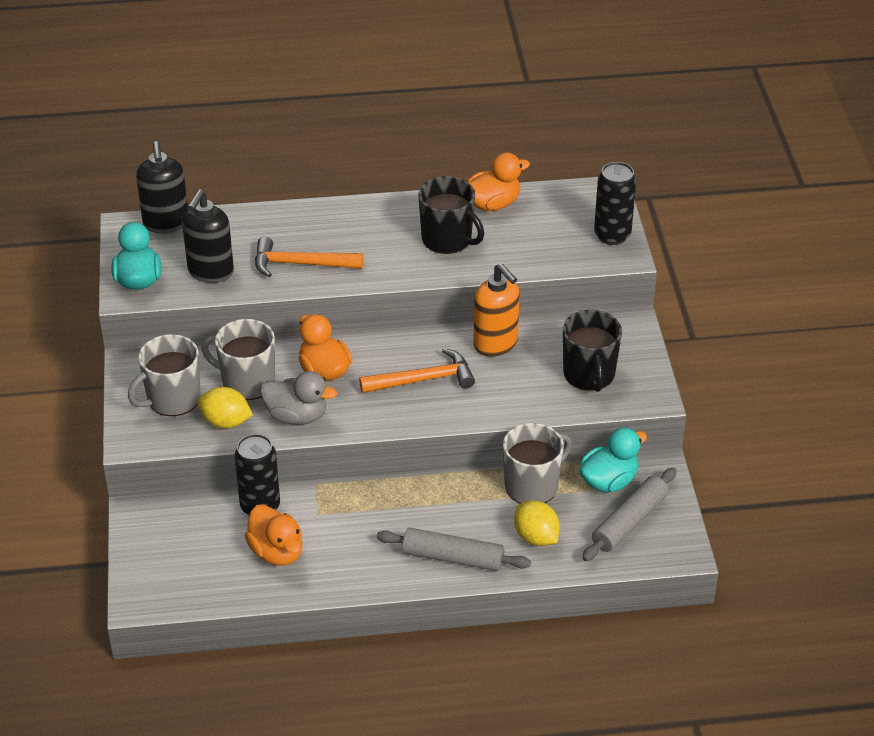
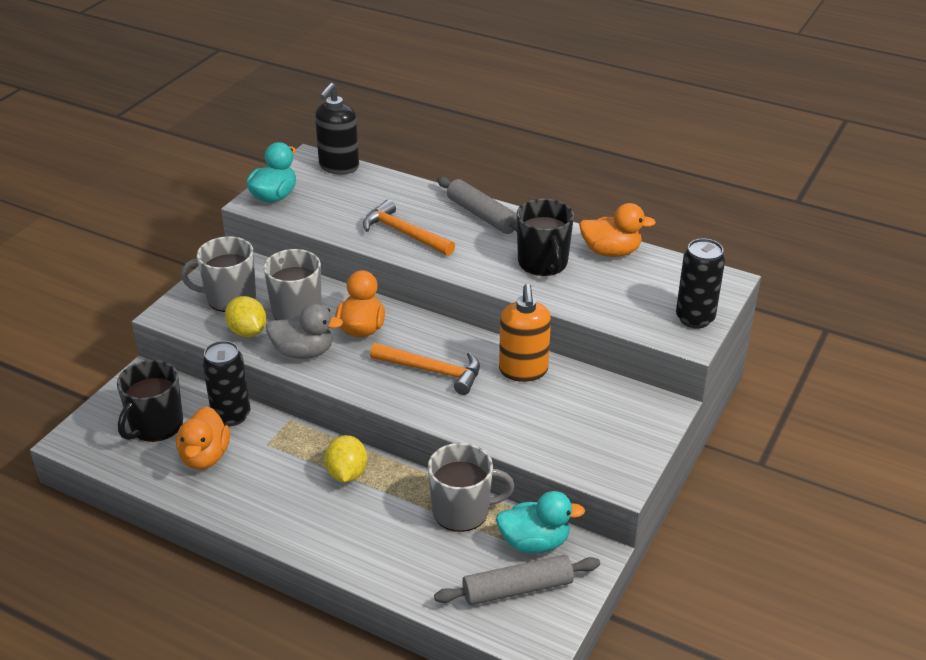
camera: 35 degrees right, 5 degrees down
black soap dispenser [182,189,234,283] -> none
grey duck [260,371,337,425] -> grey duck turned 45 degrees counterclockwise [266,303,343,359]
grey rolling pin [376,528,531,571] -> grey rolling pin moved to [437,177,517,234]
yellow lemon [514,501,560,546] -> yellow lemon moved to [325,435,367,482]
black mug [563,310,622,392] -> black mug moved to [117,360,183,442]

